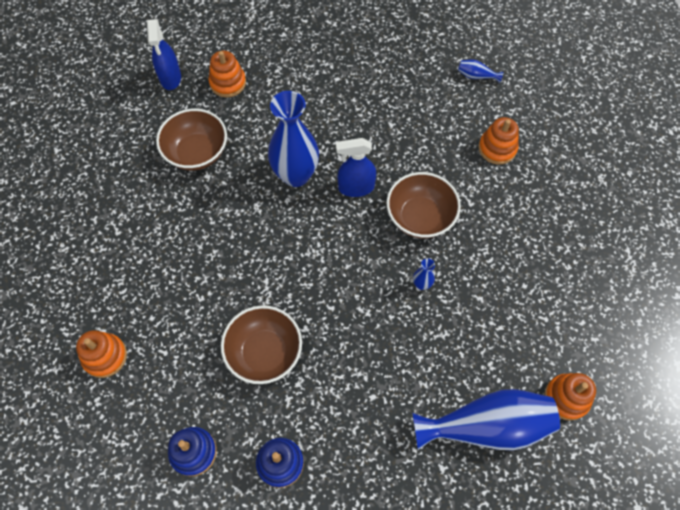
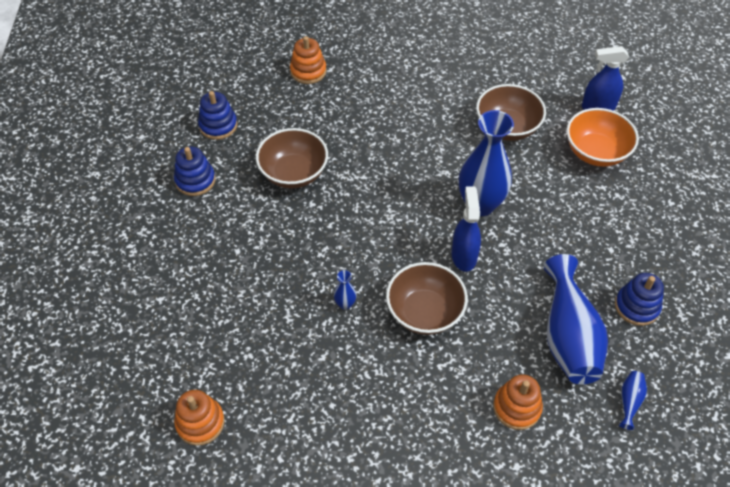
camera: 95 degrees right, 10 degrees down
orange stacking toy [209,51,246,97] -> orange bowl [567,108,639,167]
blue vase [413,389,560,451] -> blue vase moved to [544,254,608,384]
none -> blue stacking toy [615,273,664,326]

